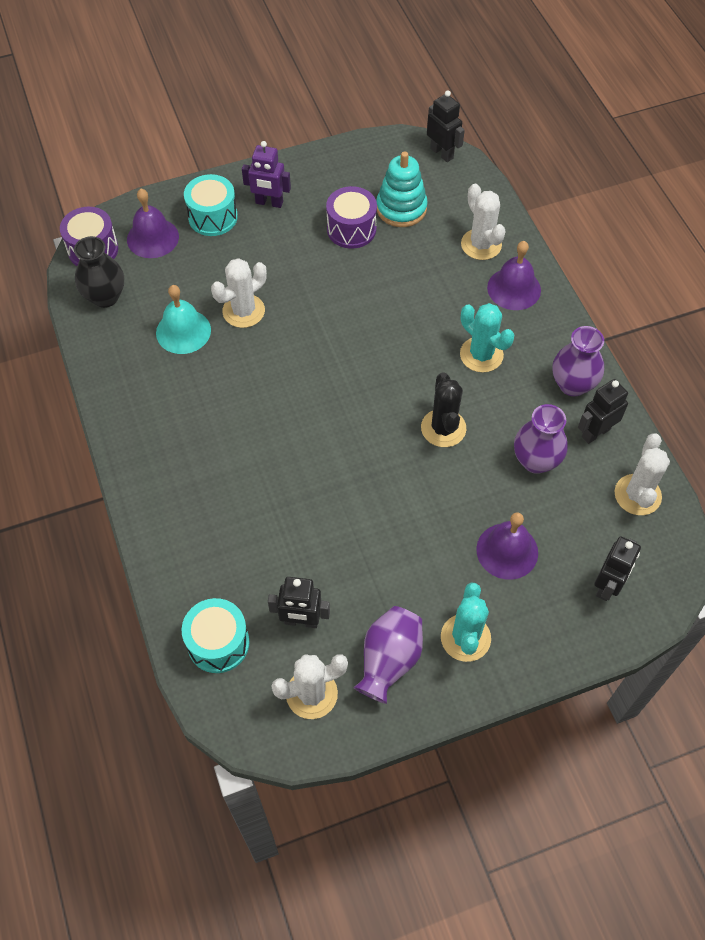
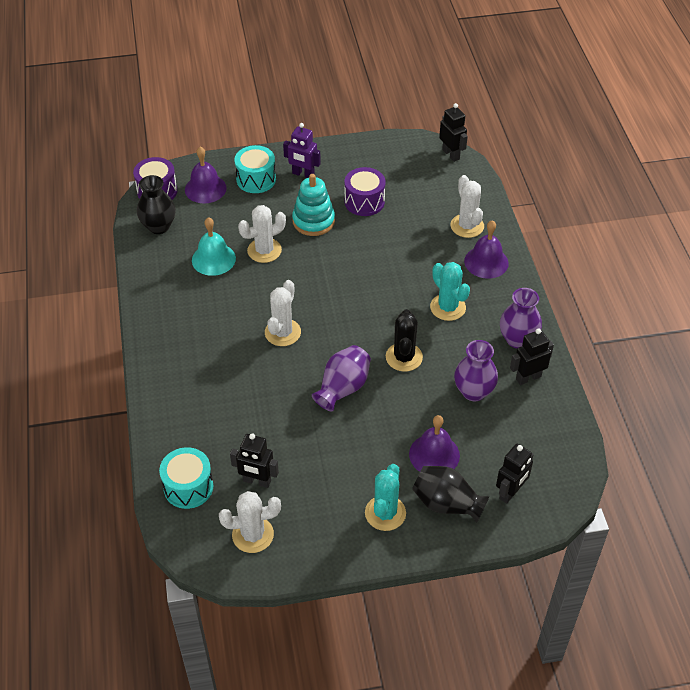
camera: 10 degrees right, 10 degrees down
purple vase [353,606,423,704] -> purple vase moved to [312,345,371,412]
turquoise stacking toy [376,151,428,227] -> turquoise stacking toy moved to [292,174,335,236]
white cactus [615,433,670,515] -> white cactus moved to [265,280,301,346]
none -> black vase [412,466,489,523]

